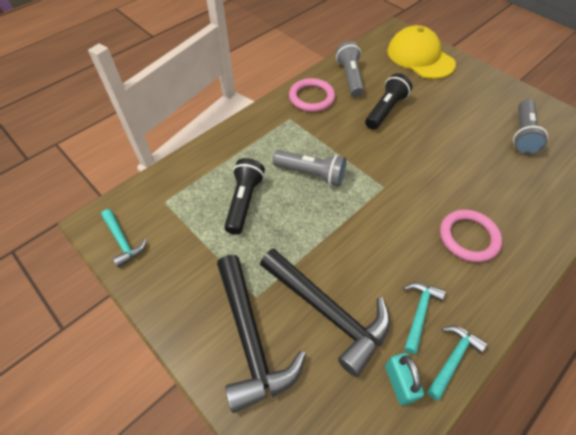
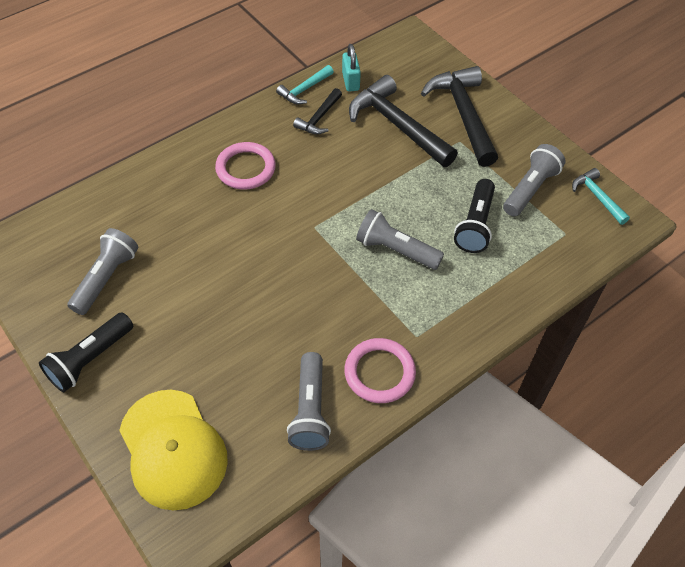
camera: 175 degrees left, 0 degrees up
black flashlight [365,73,412,130] -> black flashlight moved to [39,312,133,392]
turquoise hammer [403,282,446,354] -> black hammer [293,88,342,134]
none -> grey flashlight [503,144,565,216]

